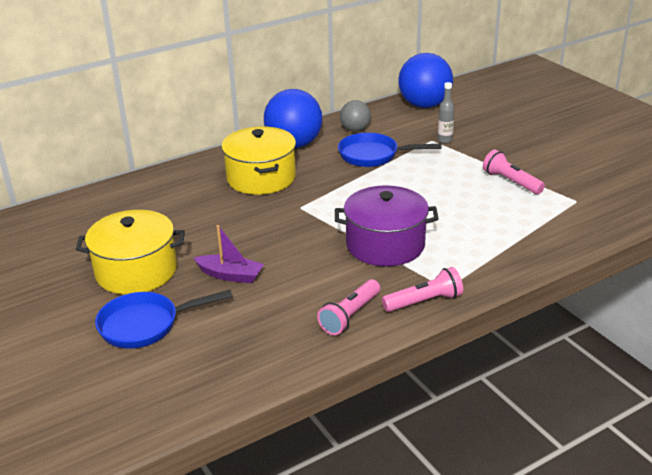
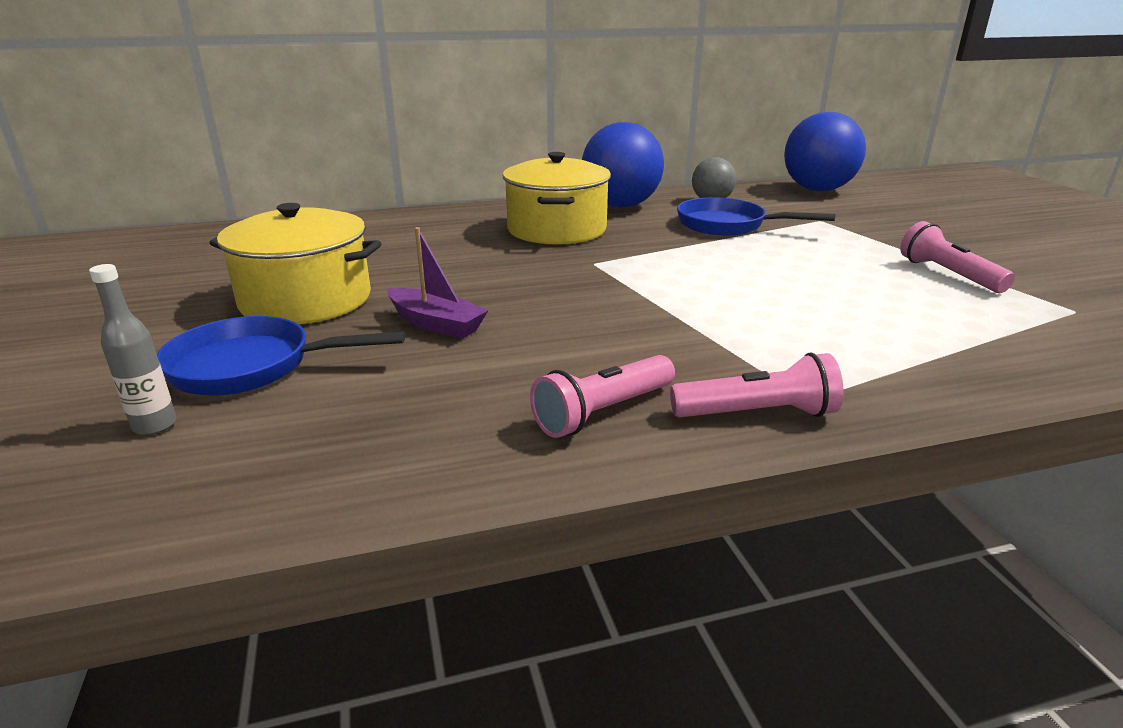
camera: 15 degrees right, 5 degrees down
purple pot [335,185,439,266] -> none
grey bottle [438,82,455,143] -> grey bottle moved to [89,264,177,435]

